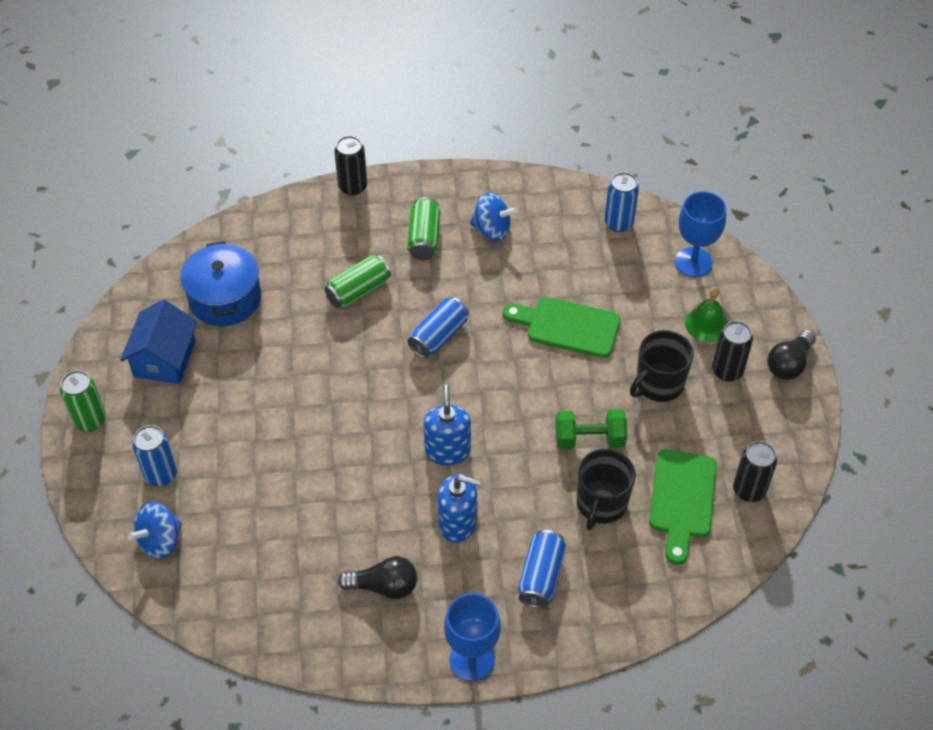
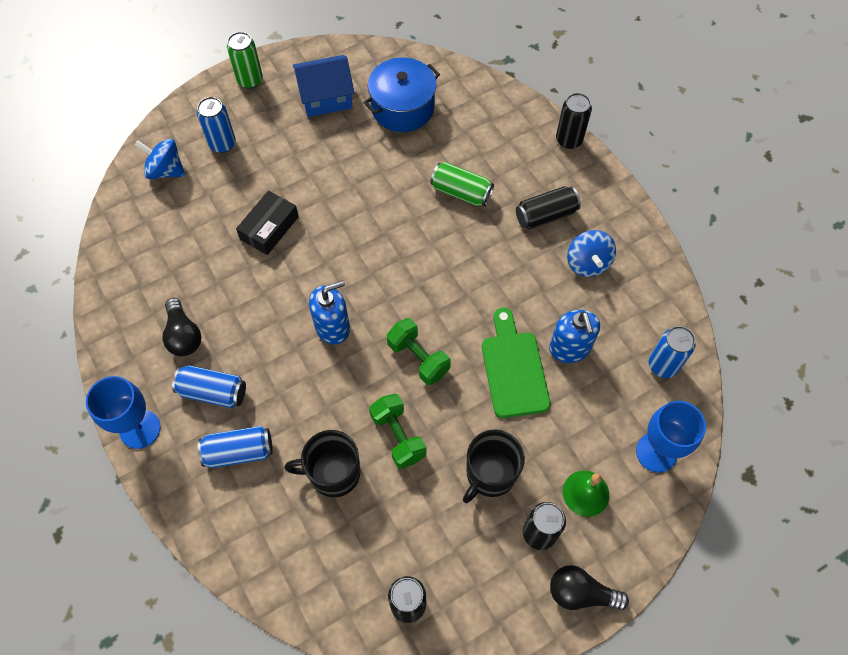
camera: 65 degrees right, 10 degrees up
green can [407,197,440,260] -> black can [516,186,581,229]
blue can [408,297,468,358] -> blue can moved to [172,365,246,408]
blue soap dispenser [438,474,481,543] -> blue soap dispenser moved to [549,310,600,363]
black mug [630,330,694,402] -> black mug turned 75 degrees counterclockwise [463,430,525,503]
green cutting board [649,450,717,565] -> none
none -> black box [236,190,299,255]
none -> green dumbbell [387,318,451,385]

